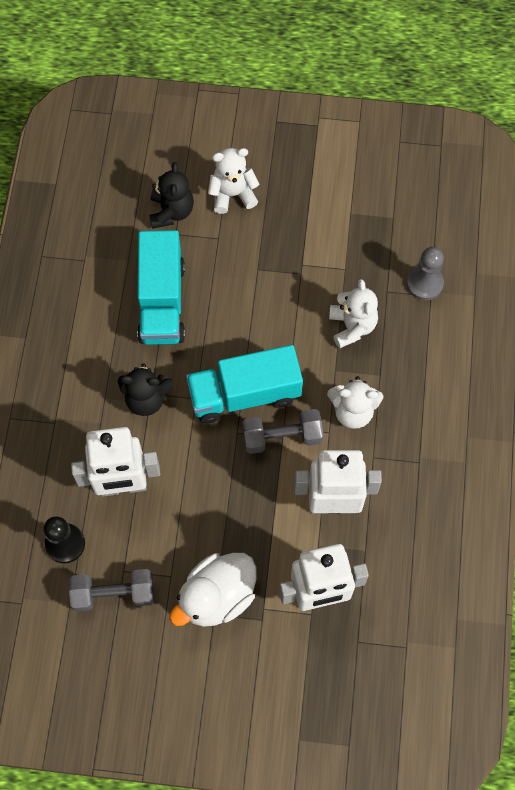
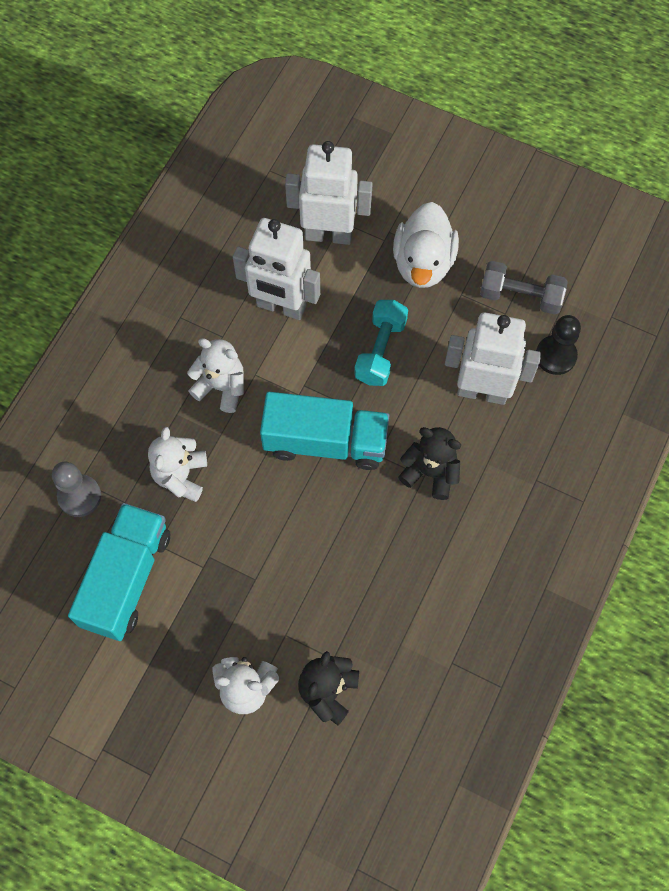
camera: 160 degrees left, 0 degrees up
turquoise truck [137,230,185,345] -> turquoise truck moved to [68,503,170,641]
white duck [169,553,256,627] -> white duck turned 120 degrees clockwise [393,202,459,288]
grey dumbbell [242,409,324,454] -> none
none -> turquoise dumbbell [354,300,408,386]

